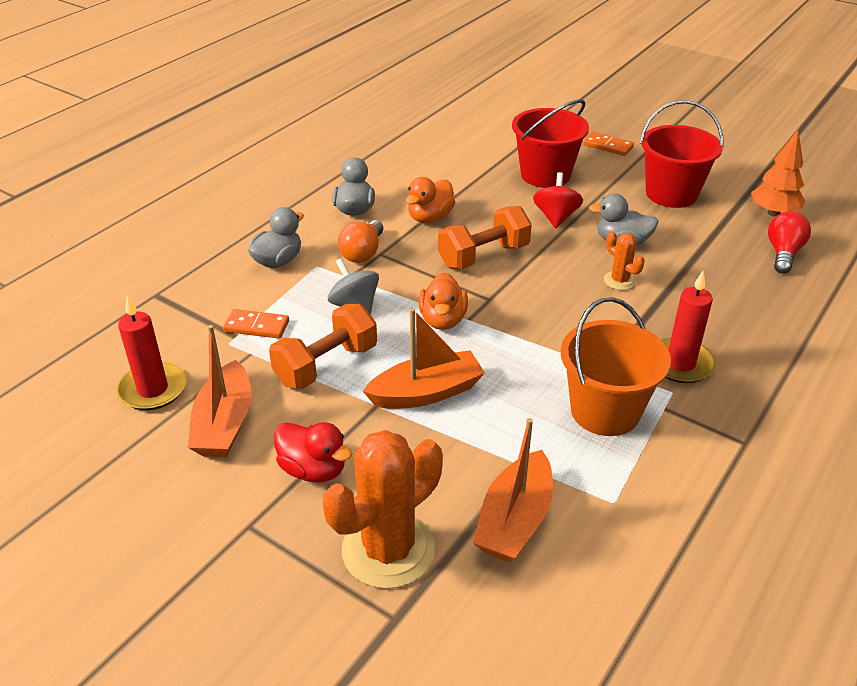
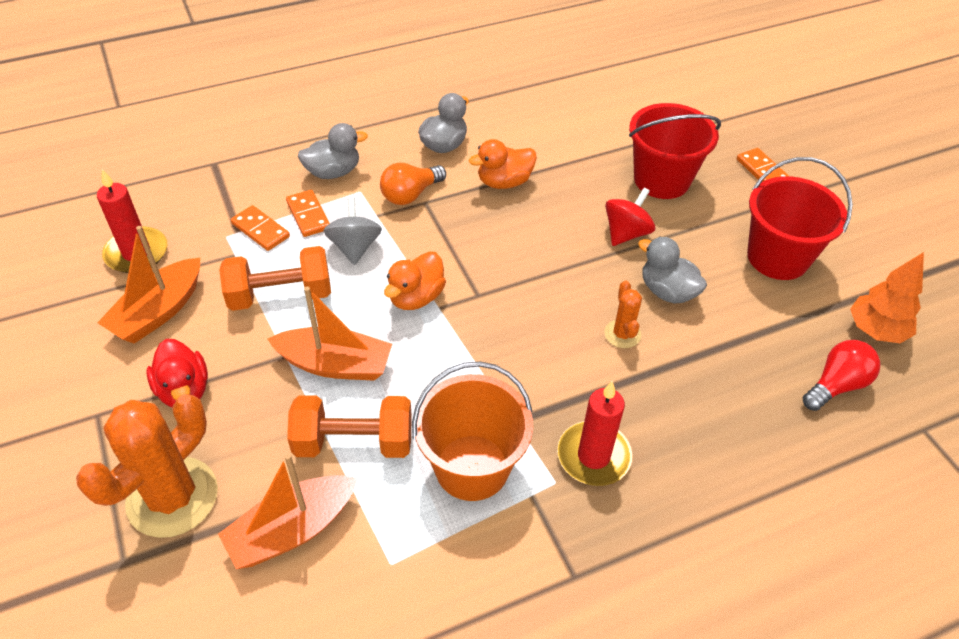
camera: 30 degrees right, 10 degrees up
orange cactus [322,430,443,589] -> orange cactus turned 45 degrees counterclockwise [76,394,218,538]
orange dumbbell [438,206,532,269] -> orange dumbbell moved to [287,395,412,458]
none -> orange domino [286,190,330,237]

